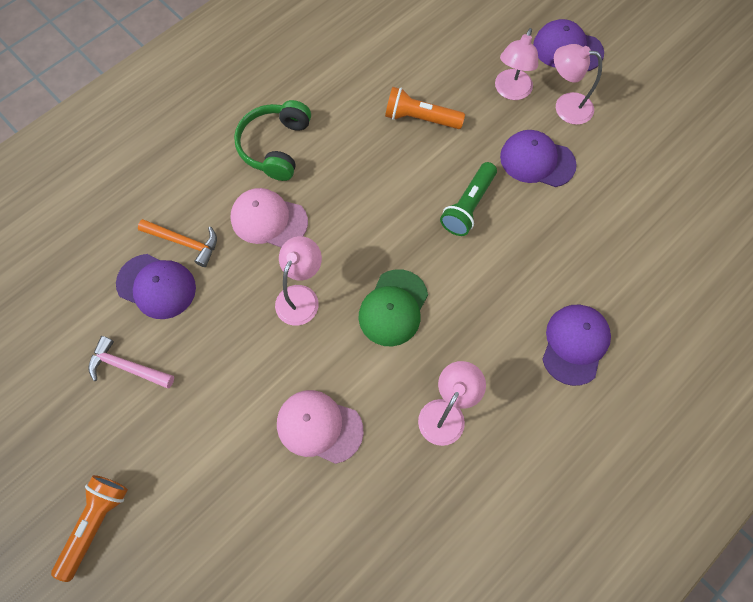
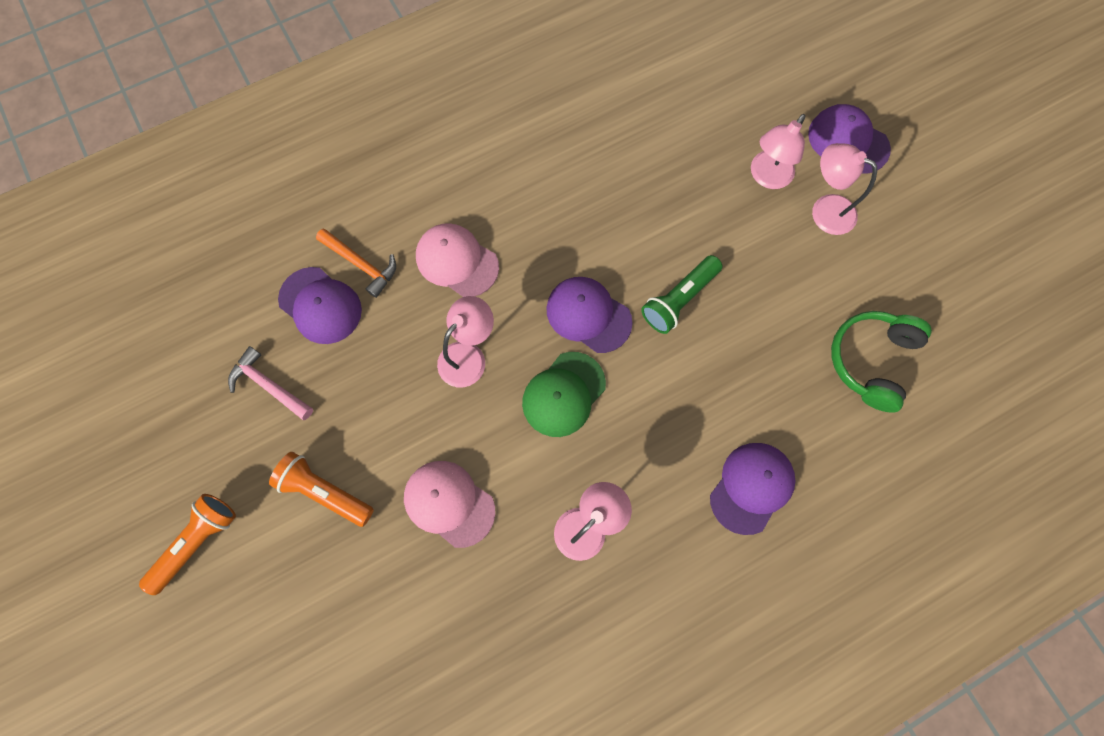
camera: 15 degrees right, 5 degrees up
green headphones [234,100,311,181] -> green headphones moved to [831,311,932,413]
orange flashlight [385,87,465,129] -> orange flashlight moved to [269,452,374,527]
purple cap [500,130,577,187] -> purple cap moved to [546,277,633,353]

